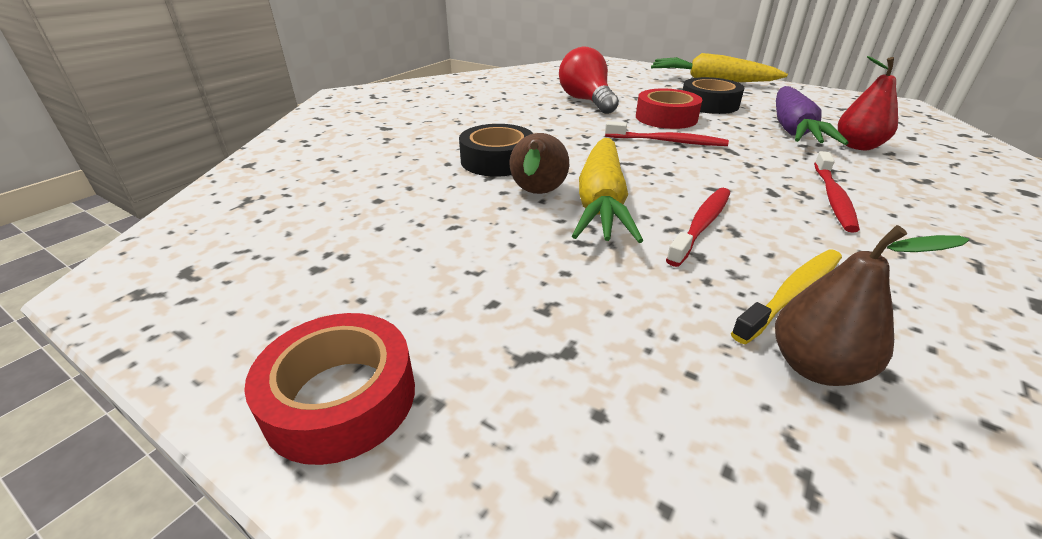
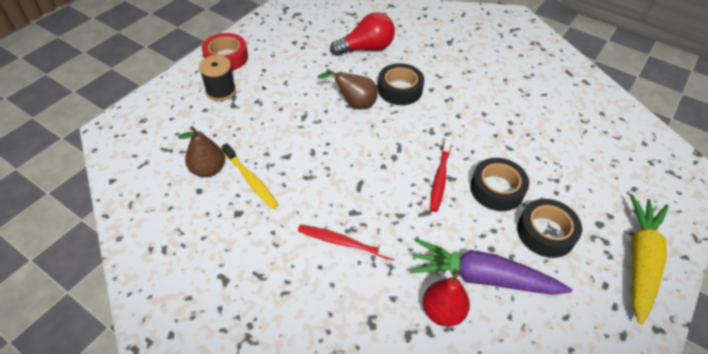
camera: 90 degrees right, 15 degrees up
red light bulb [559,47,619,114] -> red light bulb moved to [330,12,395,56]
yellow carrot [572,138,643,243] -> none
red tape [636,89,702,129] -> black tape [470,158,529,211]
red toothbrush [666,188,730,267] -> none
none -> black spool [199,55,236,101]

